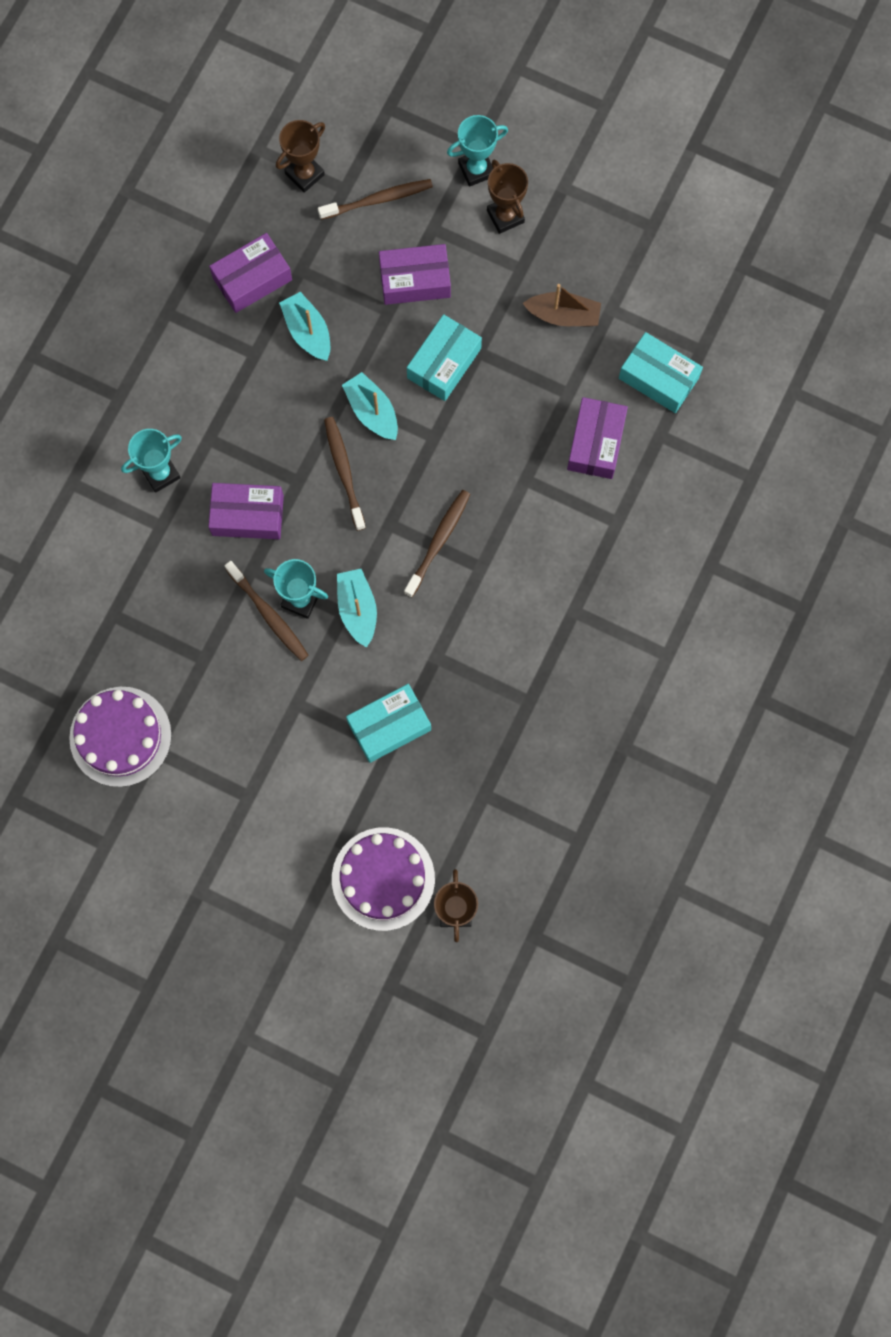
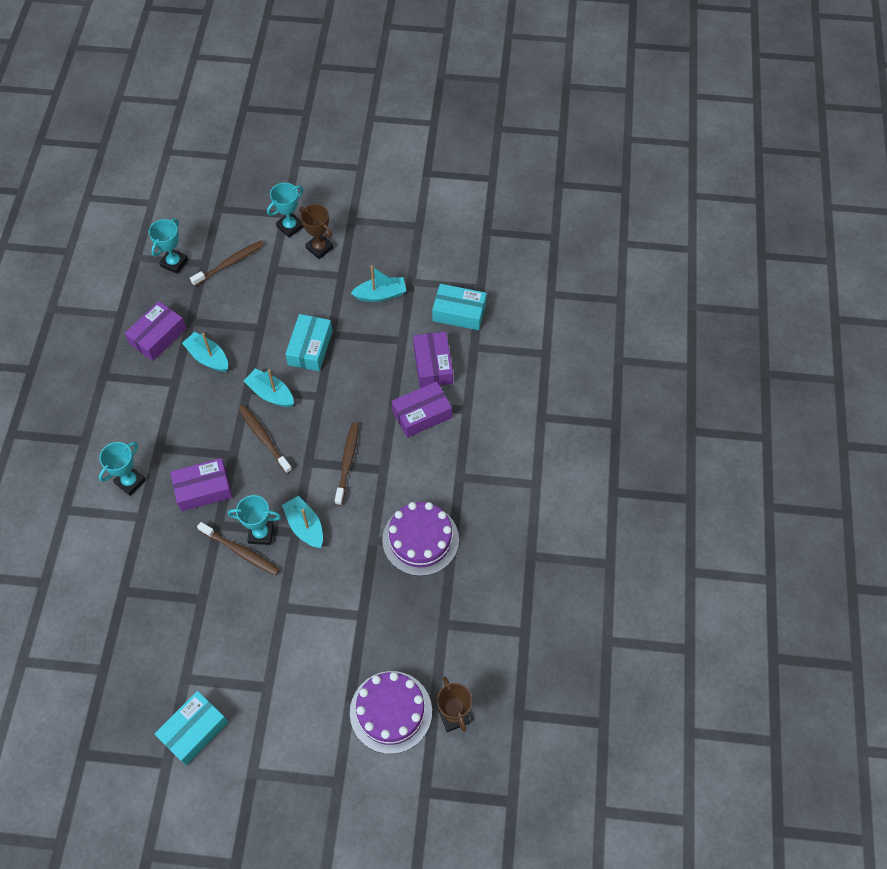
camera: 20 degrees left, 15 degrees down
purple cake [69,687,172,787] -> purple cake moved to [382,502,459,576]
brown trophy [276,120,325,193] -> turquoise trophy [149,218,188,274]
turquoise box [346,684,431,763] -> turquoise box moved to [155,691,228,765]
purple box [379,244,451,305] -> purple box moved to [392,381,452,438]
brown boat [523,284,601,326] -> turquoise boat [351,266,406,302]

